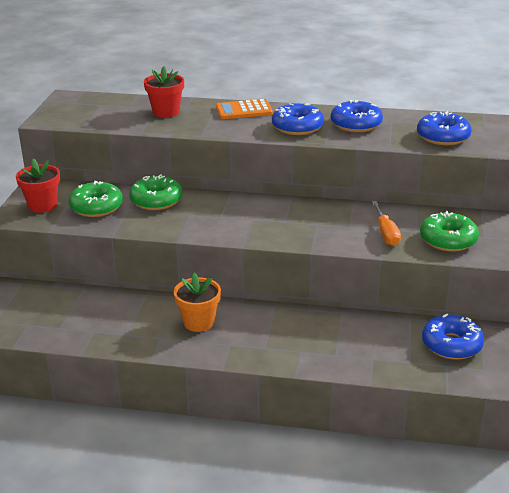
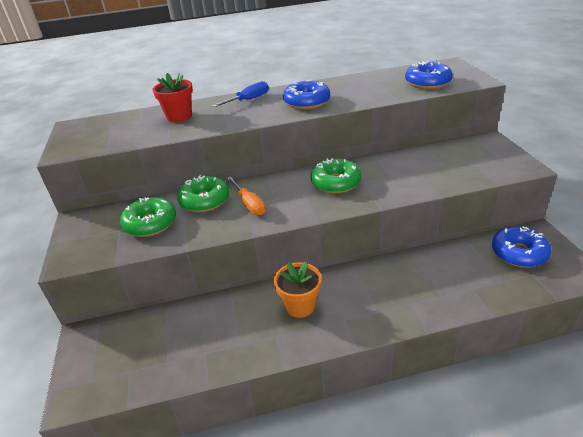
camera: 20 degrees left, 5 degrees up
red flower pot [16,159,60,213] -> none
orange calculator [216,99,273,119] -> blue screwdriver [212,81,269,107]
blue donut [331,100,383,132] -> none
orange screwdriver [372,201,401,246] -> orange screwdriver moved to [227,177,265,215]
green donut [420,211,479,252] -> green donut moved to [310,158,361,193]

